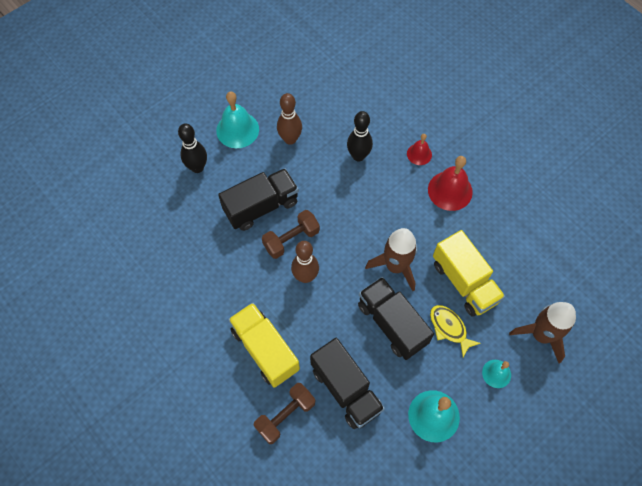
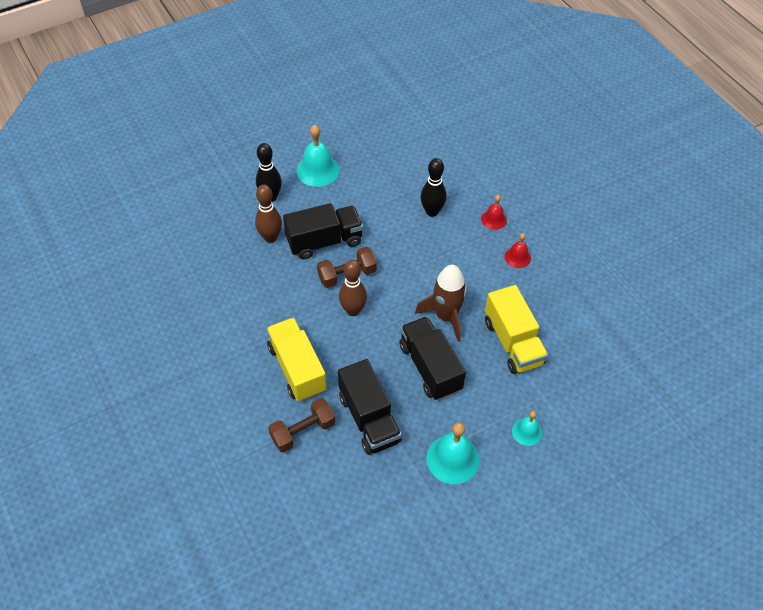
camera: 10 degrees right, 10 degrees down
brown bowling pin [277,93,302,145] -> brown bowling pin moved to [255,185,282,243]
red bell [428,156,473,211] -> red bell [504,233,531,268], size x0.58
yellow fish [430,305,481,357] -> none
brown rocket [509,302,576,363] -> none

